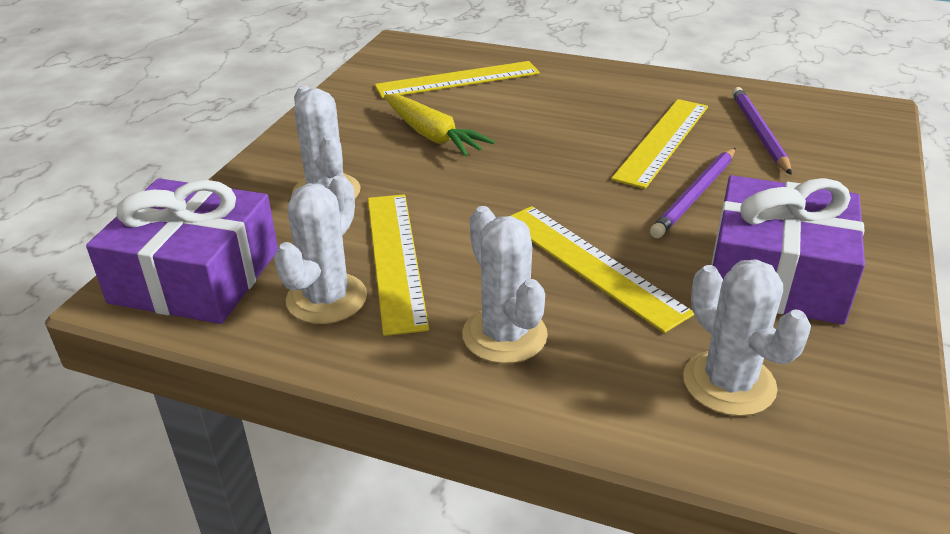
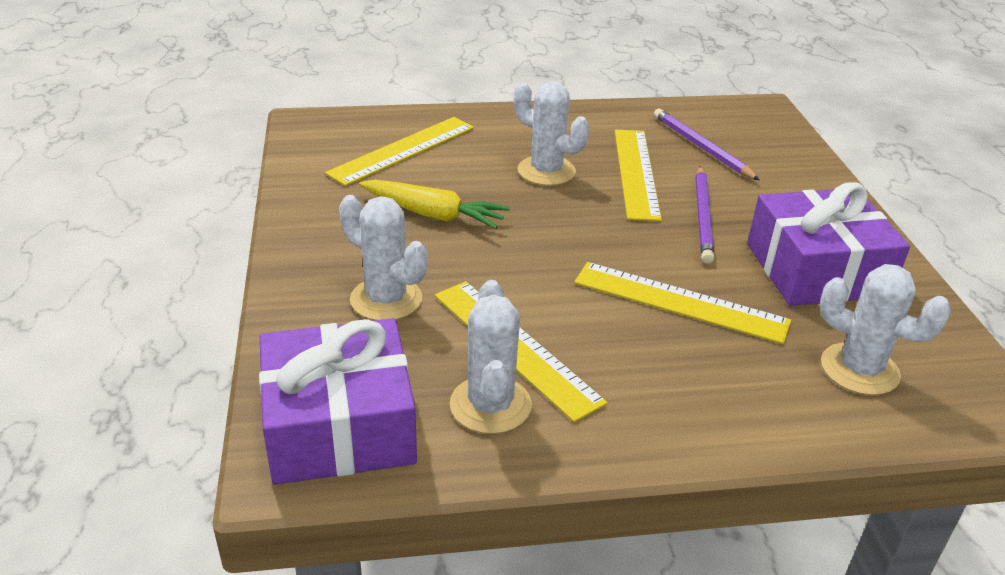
camera: 30 degrees left, 0 degrees up
white cactus [462,206,548,364] -> white cactus moved to [514,81,589,186]

